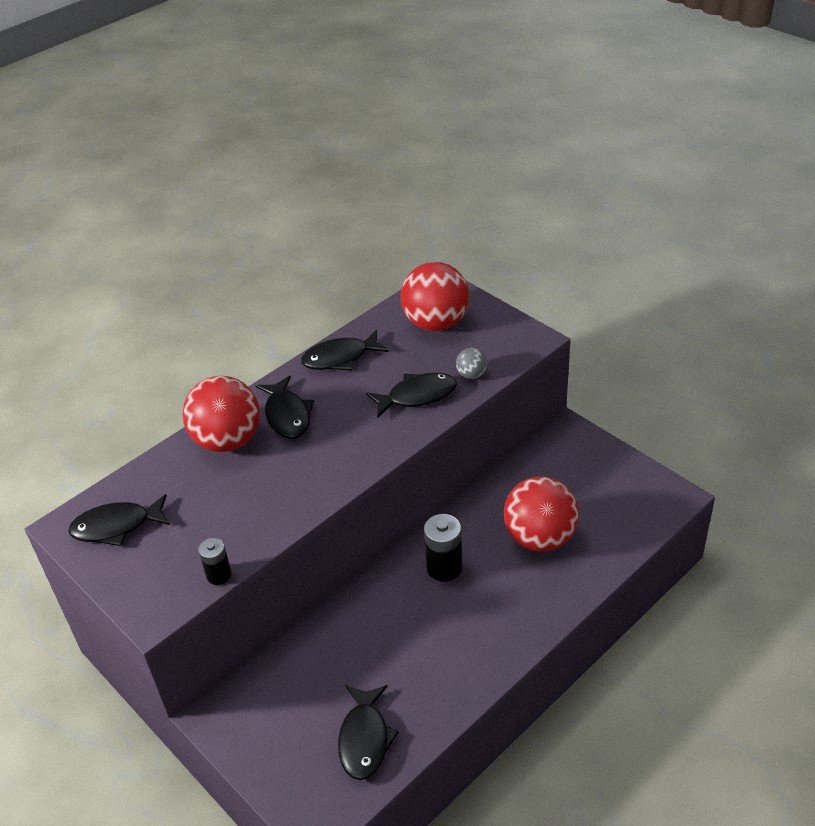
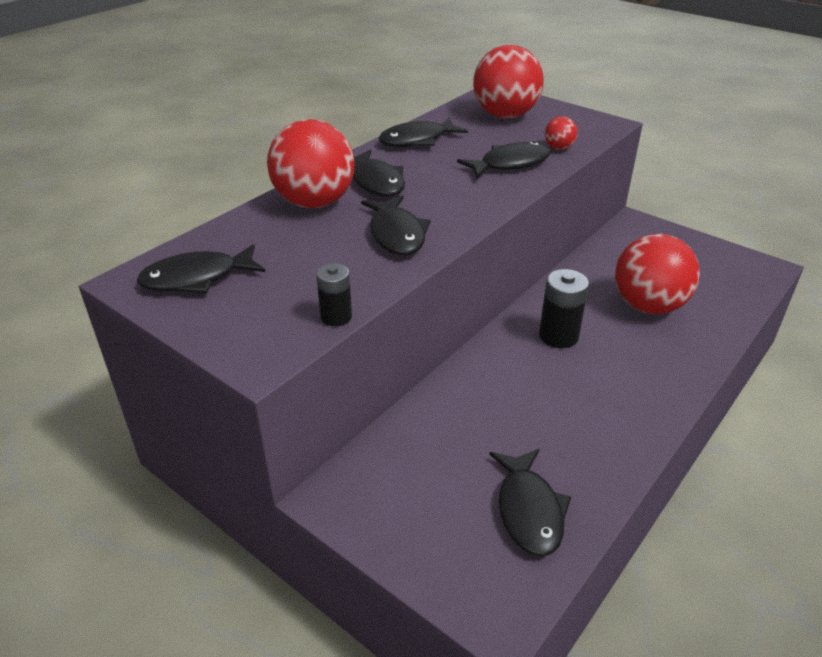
camera: 10 degrees left, 5 degrees down
grey ball [456,348,487,379] -> red ball [545,116,578,150]
none -> black fish [361,196,431,255]

